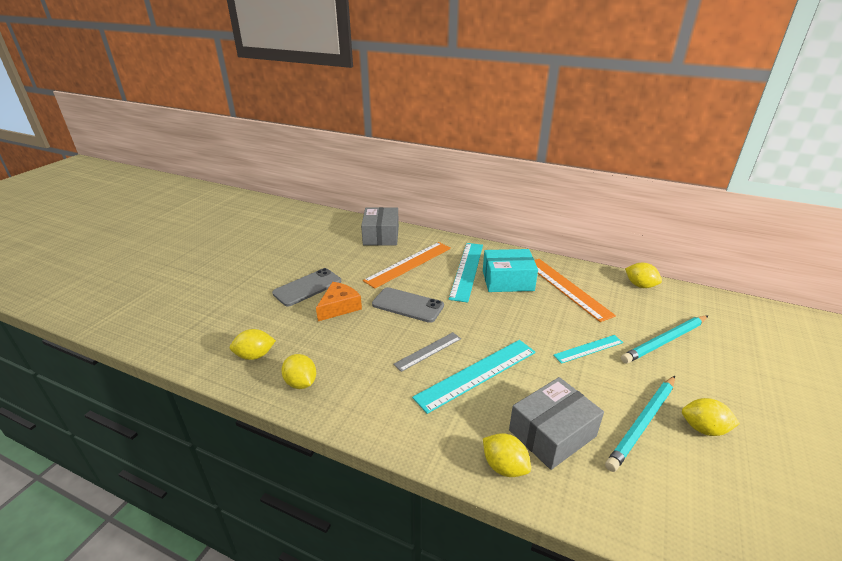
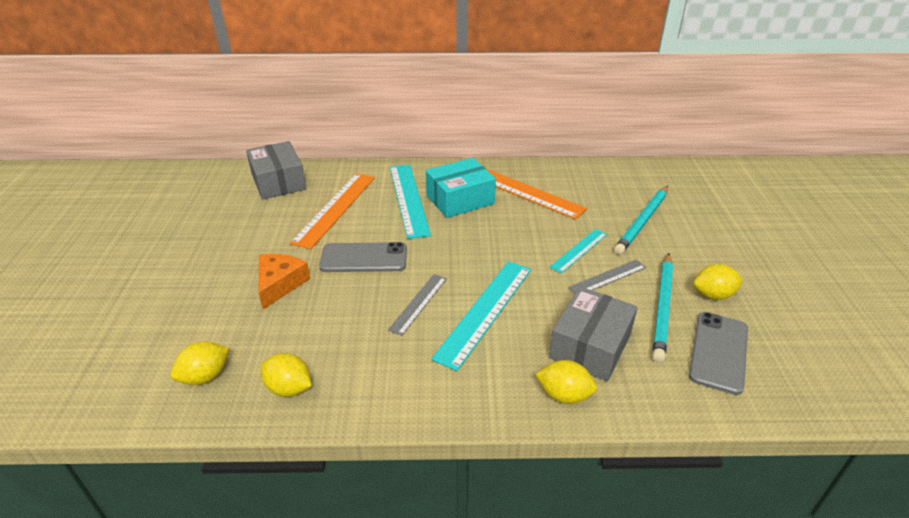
camera: 25 degrees left, 5 degrees up
grey phone [272,268,341,306] -> grey phone moved to [689,312,748,395]
yellow lemon [625,263,662,288] -> none
none -> grey ruler [568,259,646,294]

